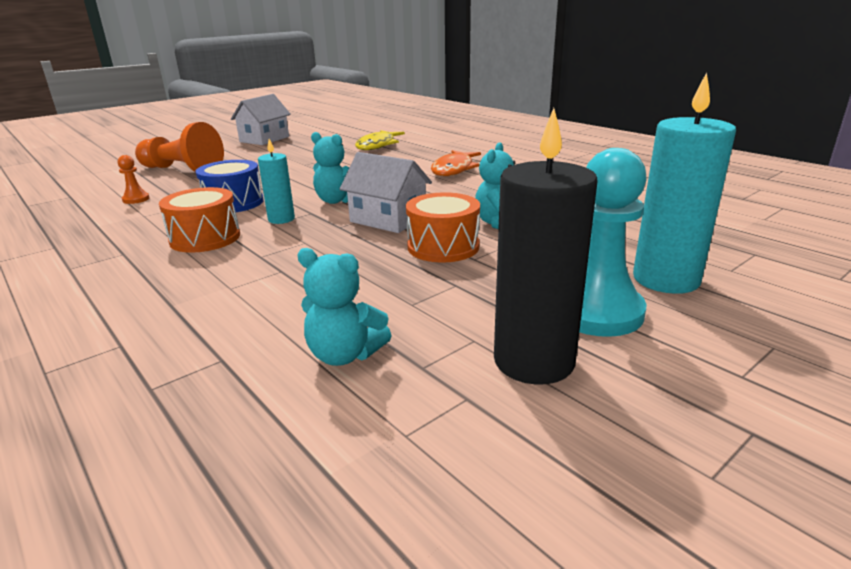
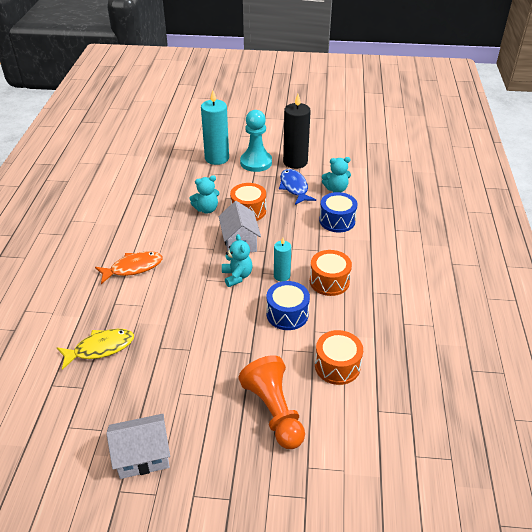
camera: 135 degrees left, 15 degrees up
orange pawn [118,155,150,204] -> orange drum [315,330,363,385]
turquoise teddy bear [297,248,392,366] -> turquoise teddy bear turned 105 degrees clockwise [322,157,351,192]
none -> blue fish [279,169,316,205]
none -> blue drum [319,192,358,232]

